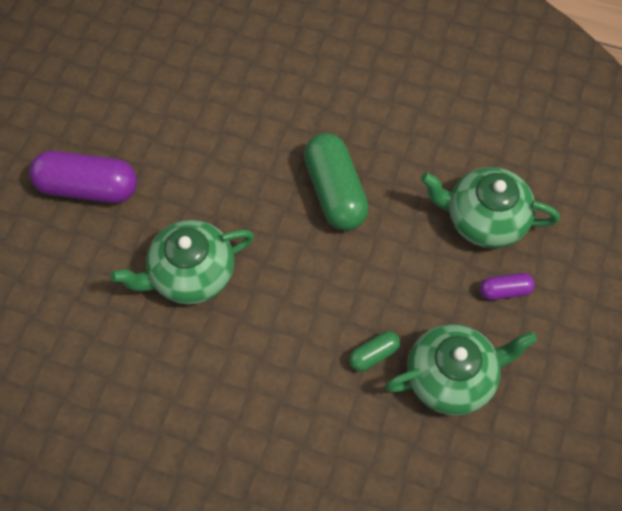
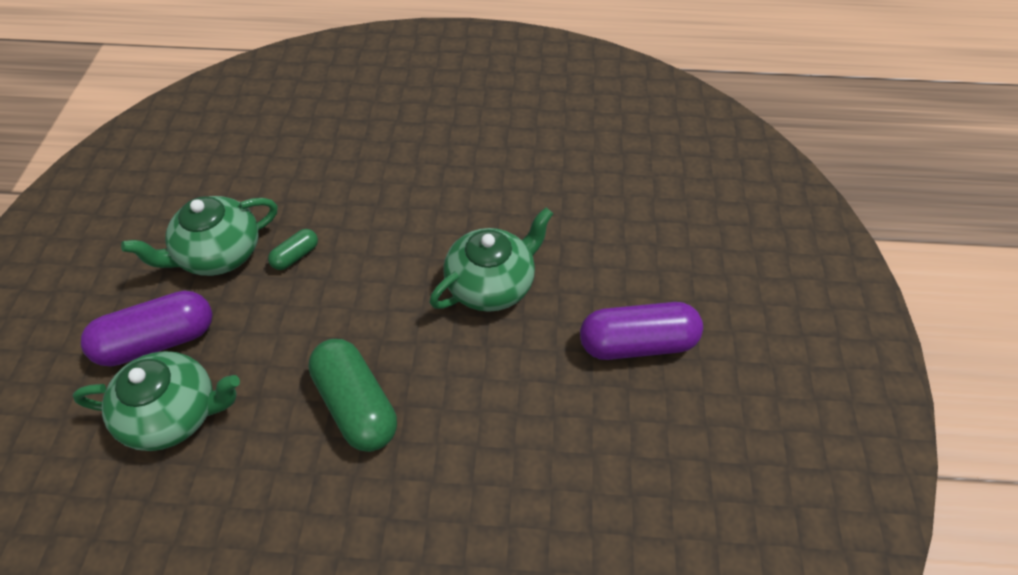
camera: 165 degrees right, 10 degrees down
purple capsule [480,273,535,300] -> purple capsule [81,291,212,367], size x2.04

